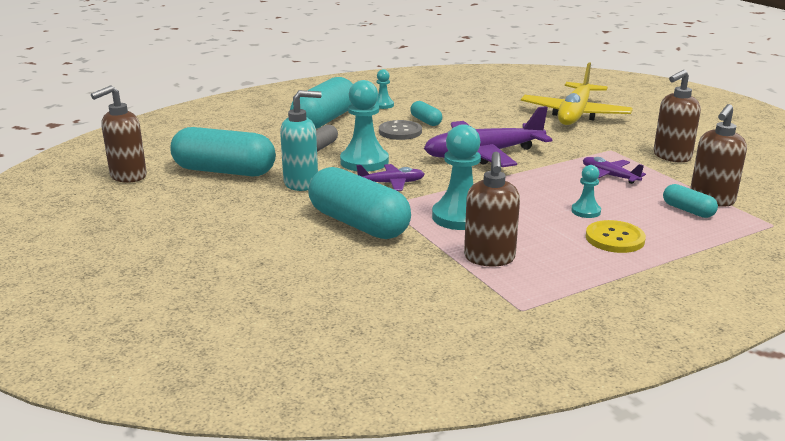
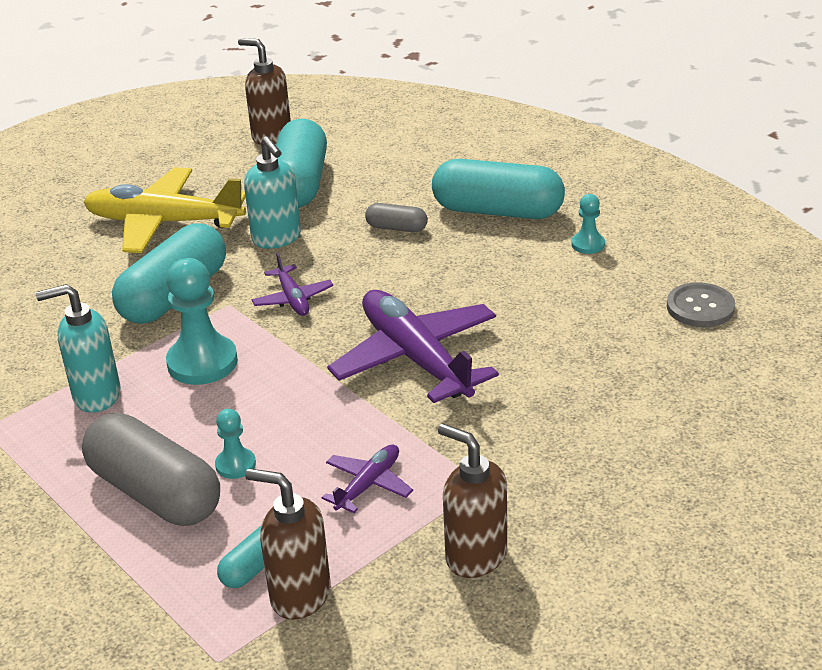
camera: 80 degrees right, 10 degrees up
turquoise pawn [340,80,389,172] -> none
grey button [379,120,422,140] -> grey button moved to [667,282,735,327]
turquoise capsule [410,101,443,126] -> none
brown soap dispenser [464,152,520,266] -> turquoise soap dispenser [36,284,121,413]
yellow plane [521,62,633,125] -> yellow plane moved to [83,167,246,253]
yellow button [586,220,646,253] -> grey capsule [82,413,220,526]

